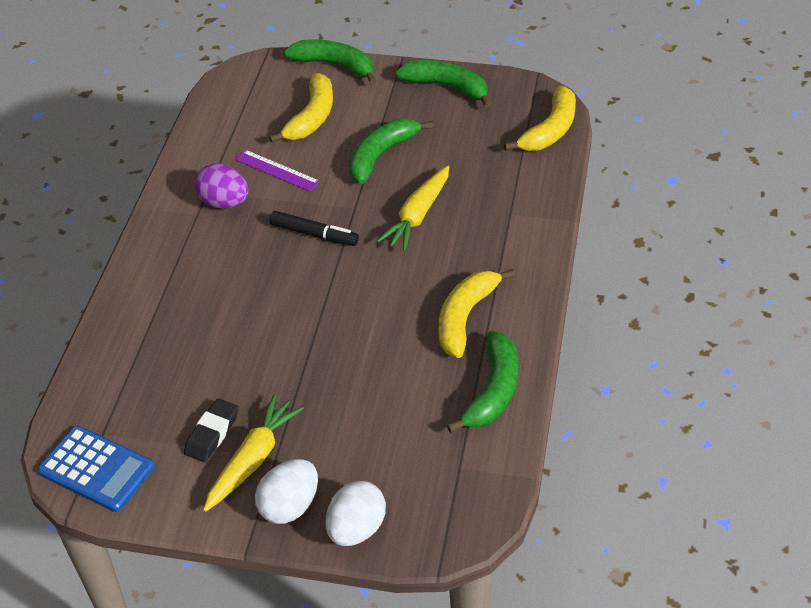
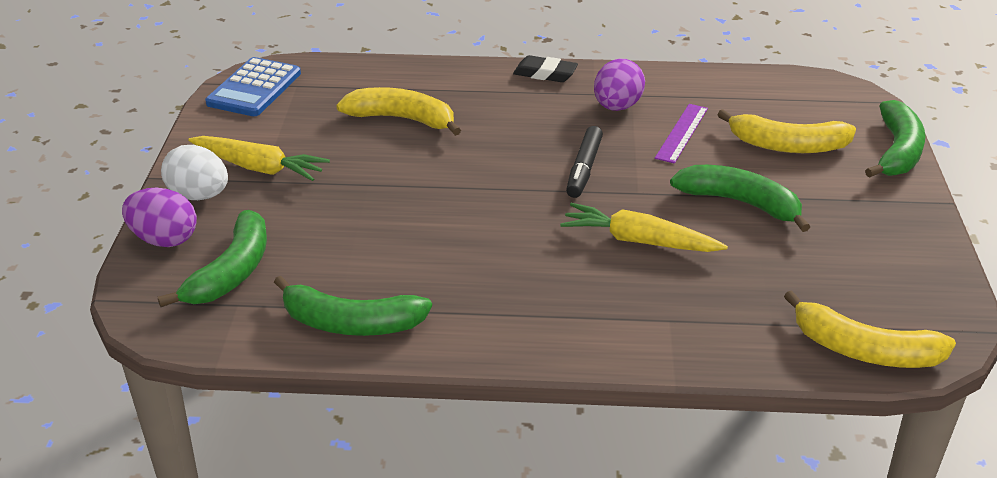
camera: 80 degrees right, 10 degrees down
black eraser [184,398,239,462] -> black eraser moved to [513,55,578,82]
white egg [326,481,386,546] -> purple egg [122,188,197,247]
green banana [395,60,491,108] -> green banana moved to [158,210,267,307]
yellow banana [438,269,515,358] -> yellow banana moved to [336,87,461,136]

